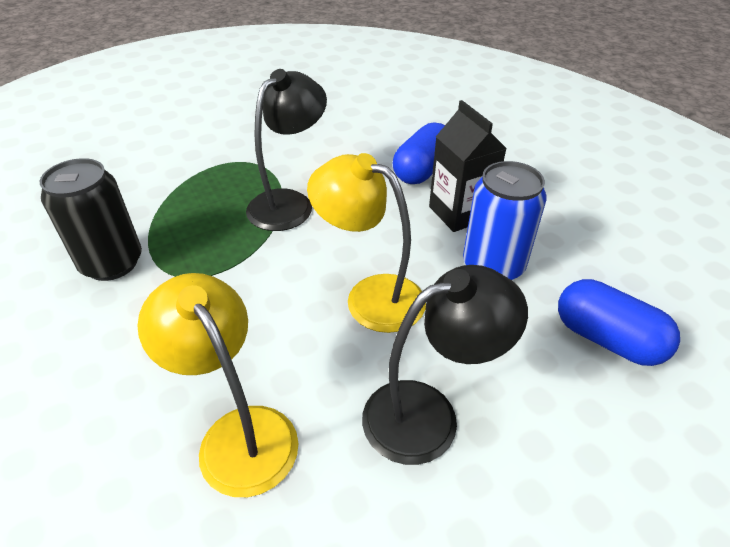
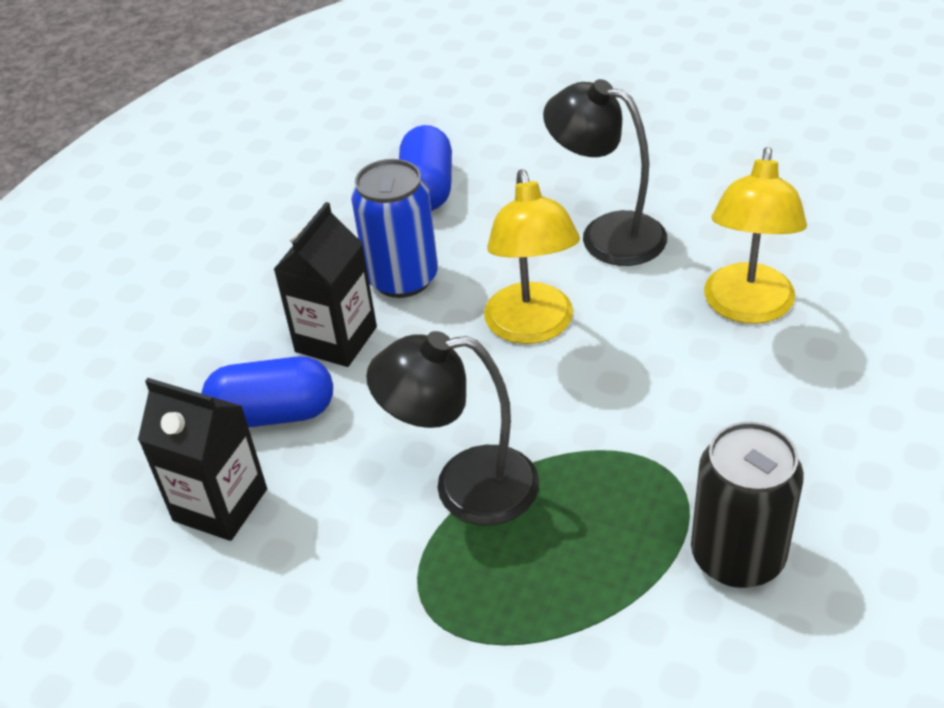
camera: 125 degrees left, 0 degrees up
none -> black carton [138,378,267,541]

